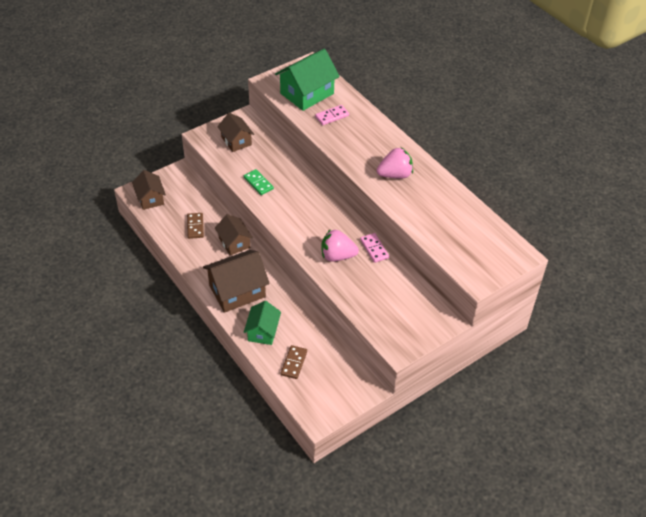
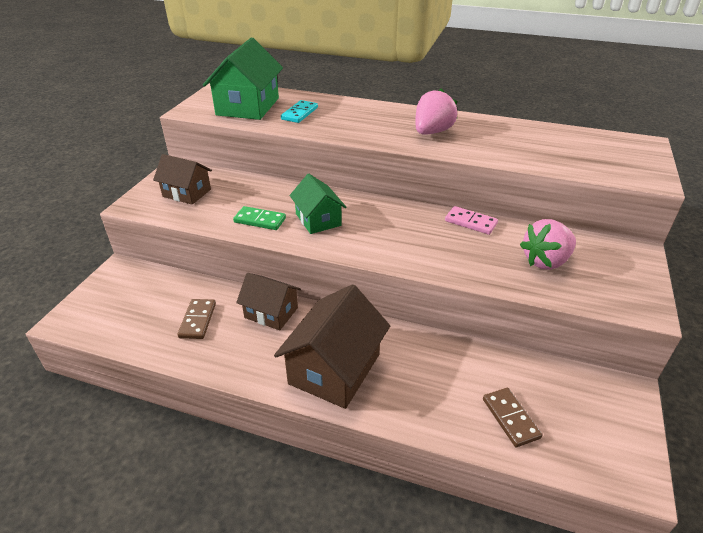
camera: 35 degrees left, 10 degrees down
brown house [132,170,166,210] -> none
brown domino [187,213,204,239] -> brown domino turned 45 degrees clockwise [177,299,216,339]
green house [244,301,281,345] -> green house moved to [290,174,346,234]
pink domino [315,105,349,125] -> turquoise domino [281,100,318,123]
pink strawberry [321,229,359,262] -> pink strawberry moved to [520,219,576,270]

